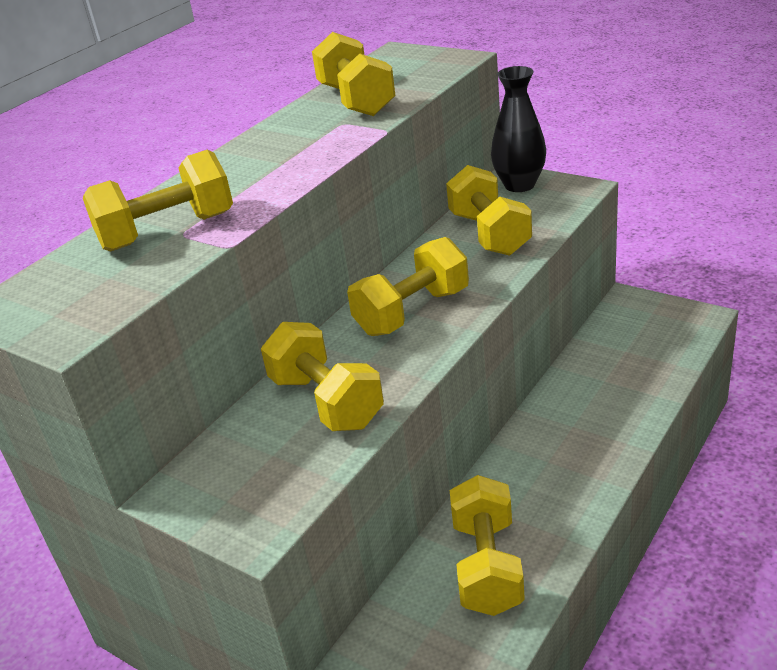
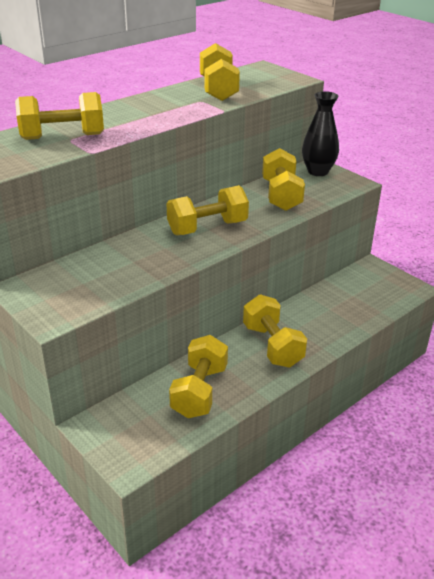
camera: 10 degrees right, 0 degrees up
yellow dumbbell [261,322,384,431] -> yellow dumbbell moved to [243,294,307,368]

